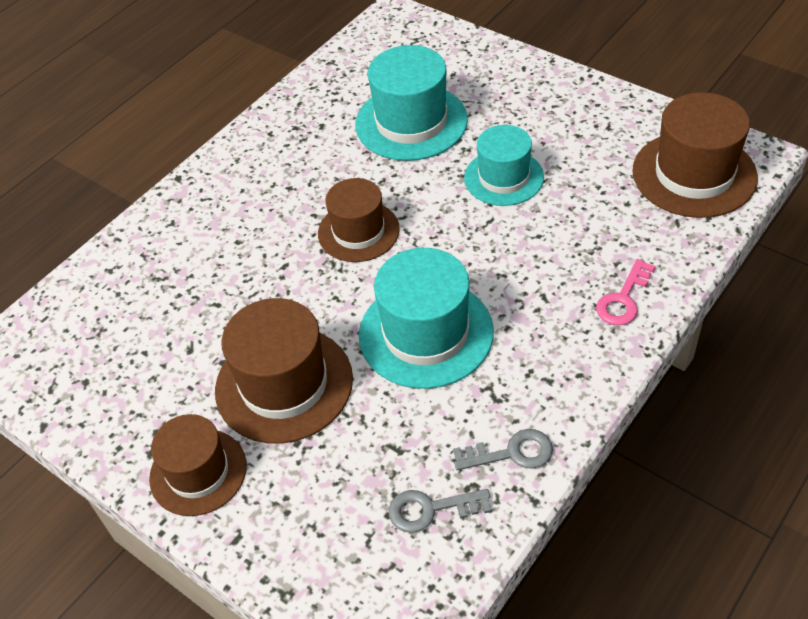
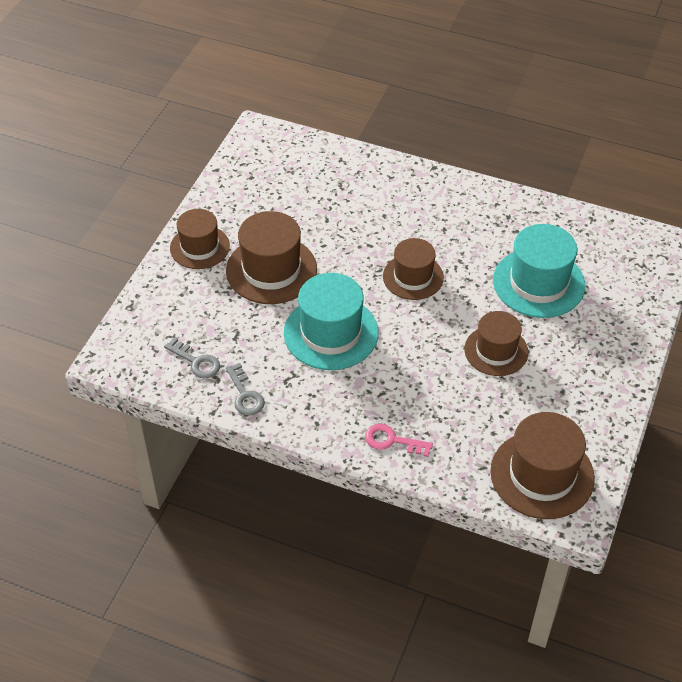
camera: 70 degrees right, 0 degrees up
grey key [389,489,492,533] -> grey key turned 150 degrees clockwise [164,337,220,379]
turquoise hat [464,125,544,206] -> brown hat [464,311,528,376]

